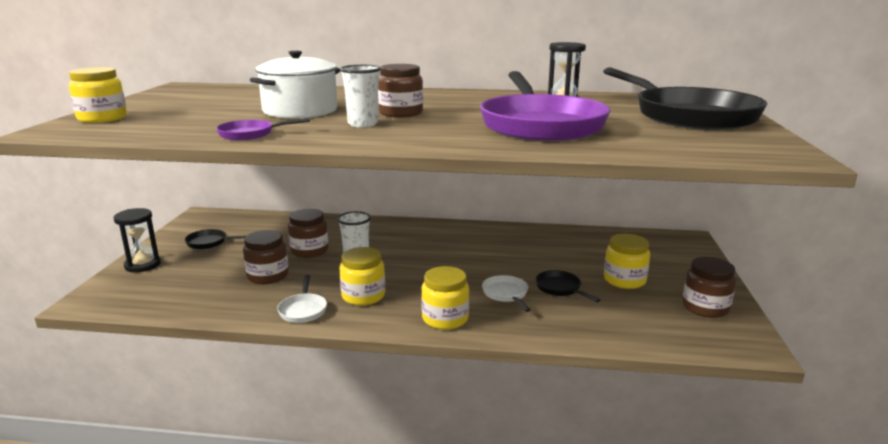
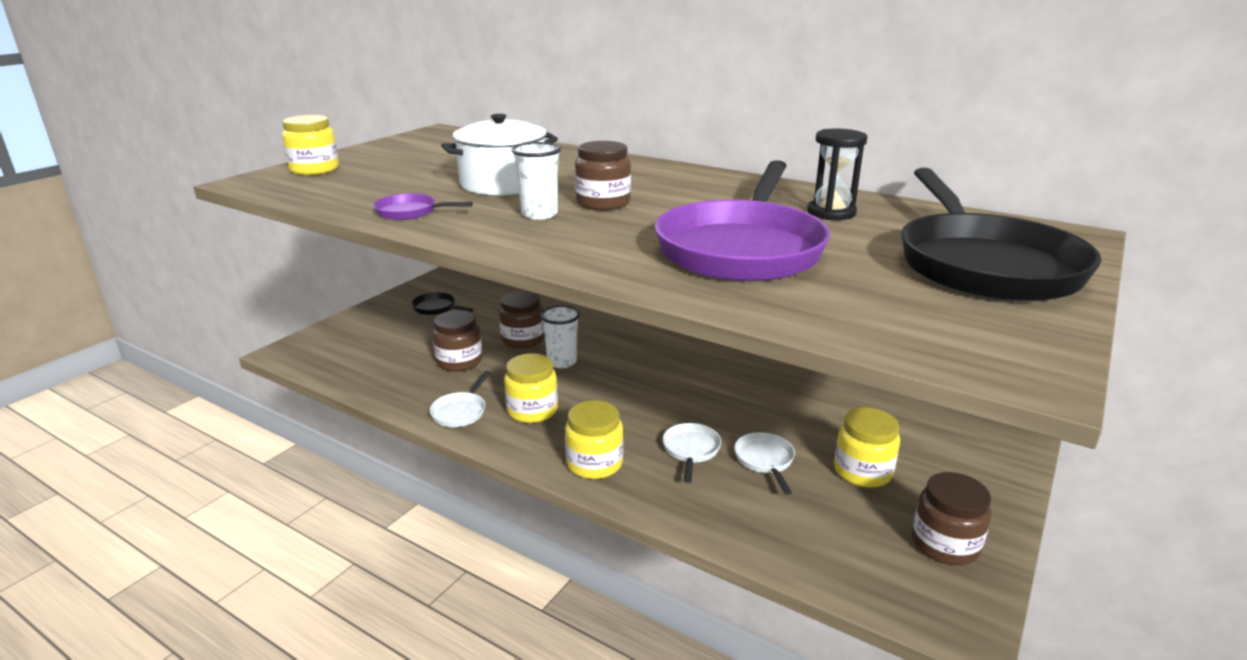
camera: 25 degrees right, 5 degrees up
black hourglass [113,208,161,272] -> none
black pan [535,270,600,303] -> white pan [734,432,795,495]

